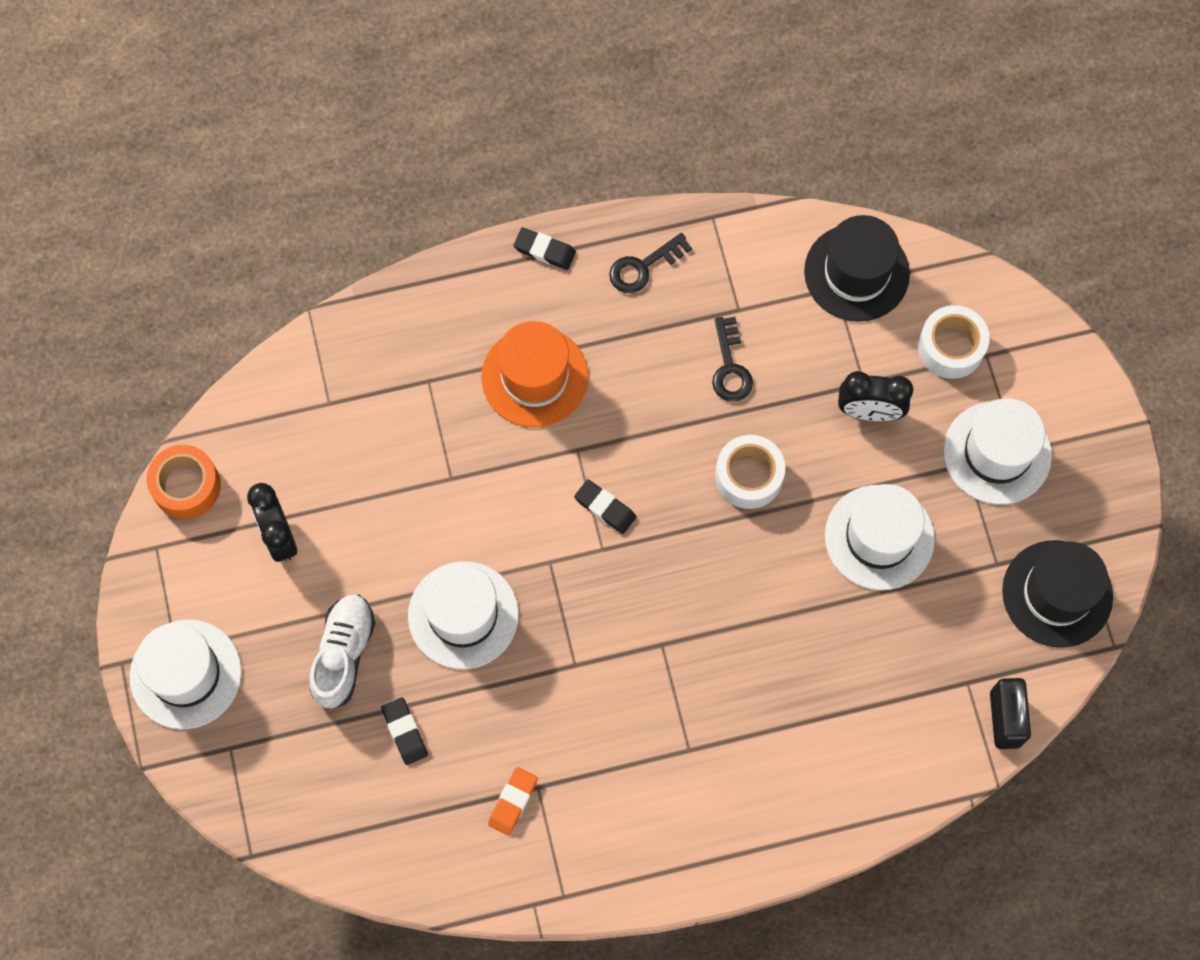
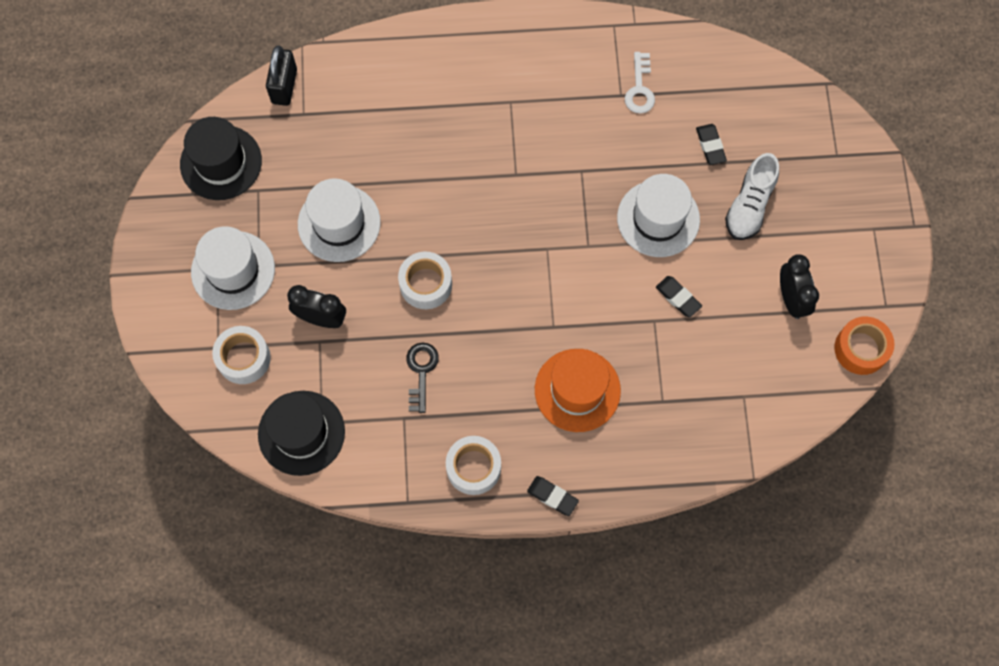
camera: 170 degrees left, 0 degrees up
white hat [129,619,242,729] -> none
orange eraser [488,767,538,836] -> white key [625,52,655,114]
black eraser [574,479,636,534] -> black eraser moved to [656,276,702,317]
black key [609,233,692,293] -> white tape [446,436,501,495]

